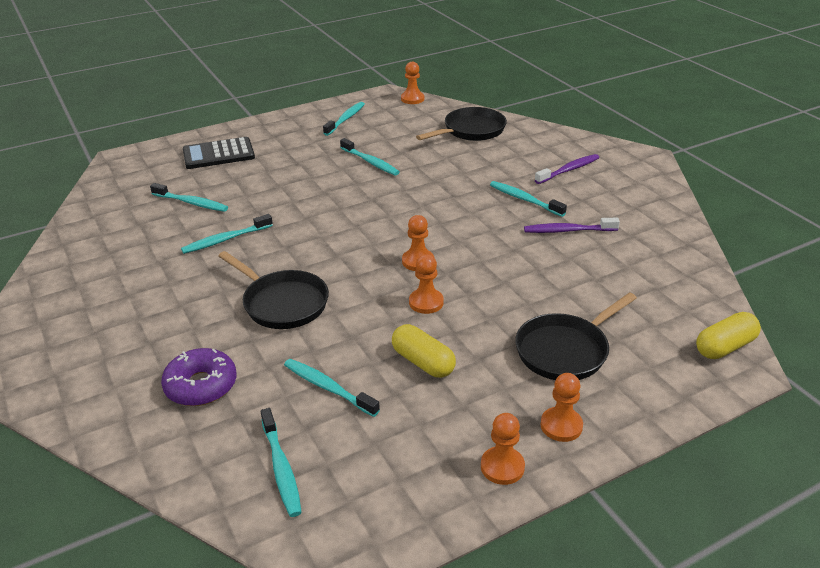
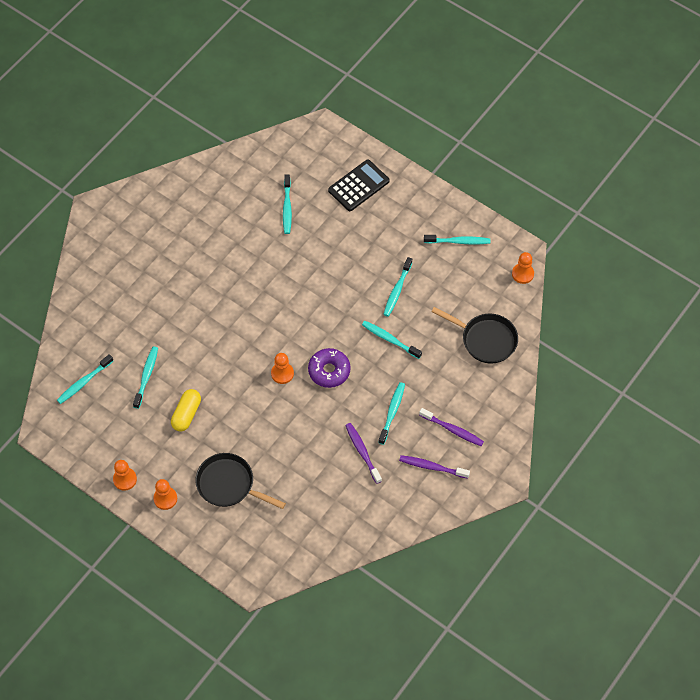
camera: 65 degrees right, 25 degrees up
purple donut [161,348,236,406] -> purple donut moved to [308,348,351,388]
turquoise toothbrush [181,214,273,254] -> turquoise toothbrush moved to [362,321,422,359]
black calculator [183,137,255,169] -> black calculator turned 90 degrees clockwise [328,160,390,211]
black pan [219,251,329,329] -> none
orange pawn [409,254,444,314] -> none
yellow capsule [696,312,761,359] -> none
none -> purple toothbrush [399,455,470,479]

